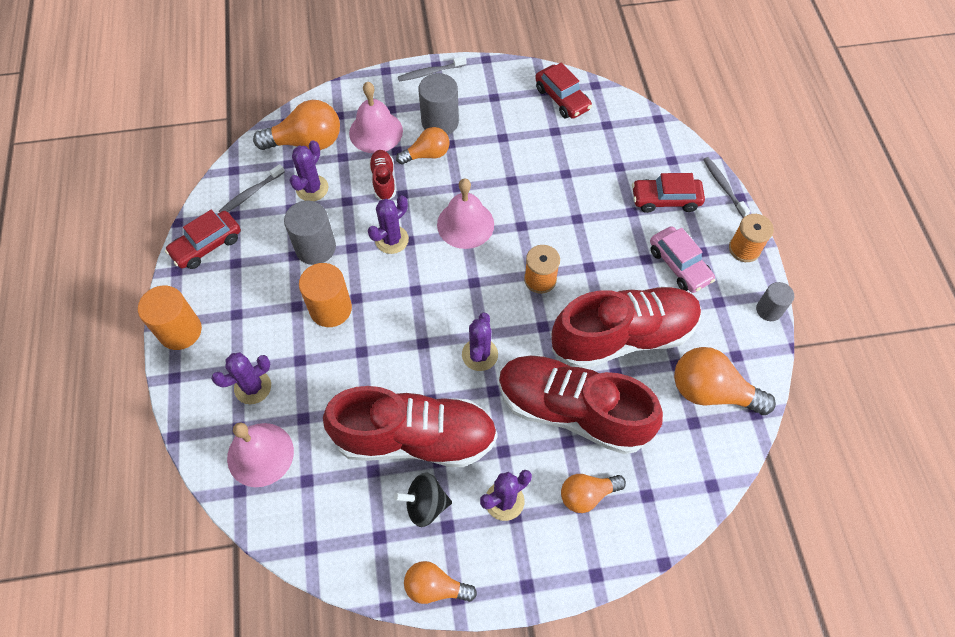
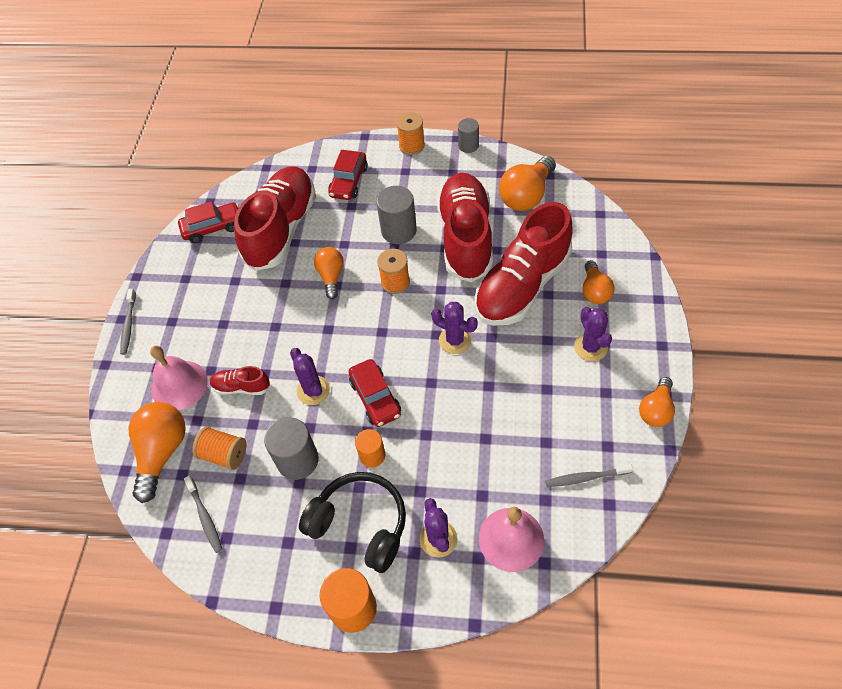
camera: 70 degrees left, 5 degrees down
red car [165,210,241,269] -> red car moved to [349,359,401,427]
purple cactus [289,140,328,201] -> orange spool [192,427,246,470]
orange cylinder [299,263,352,327] -> orange cylinder [355,429,385,467], size x0.62
red shoe [323,386,498,467] -> red shoe moved to [234,166,316,271]
black spinning top [394,472,452,527] -> none
orange light bulb [396,127,449,165] -> orange light bulb moved to [314,247,344,299]
grey cylinder [418,73,459,135] -> grey cylinder moved to [376,186,417,244]
pink bell [437,178,494,249] -> none
pink car [650,226,715,293] -> none
grey toothbrush [703,157,750,218] -> grey toothbrush moved to [545,464,633,487]
none -> black headphones [299,472,406,573]

